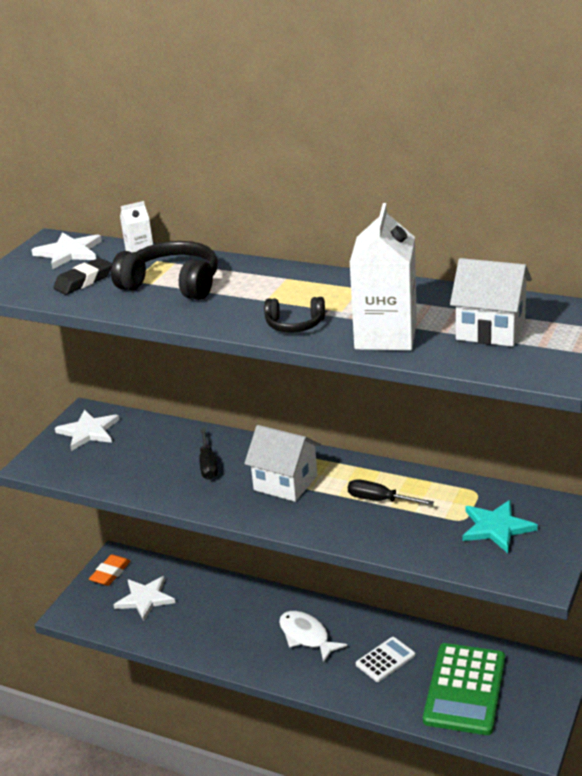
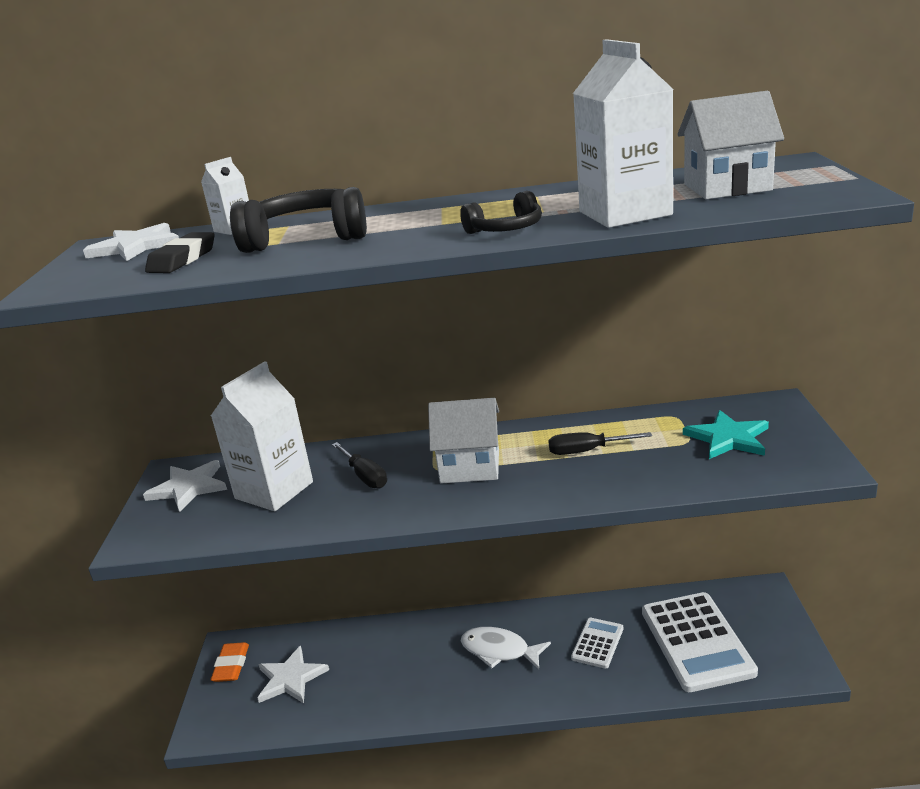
camera: 25 degrees left, 5 degrees down
green calculator [423,643,505,735] -> white calculator [642,592,758,692]
none -> white carton [211,361,313,511]

